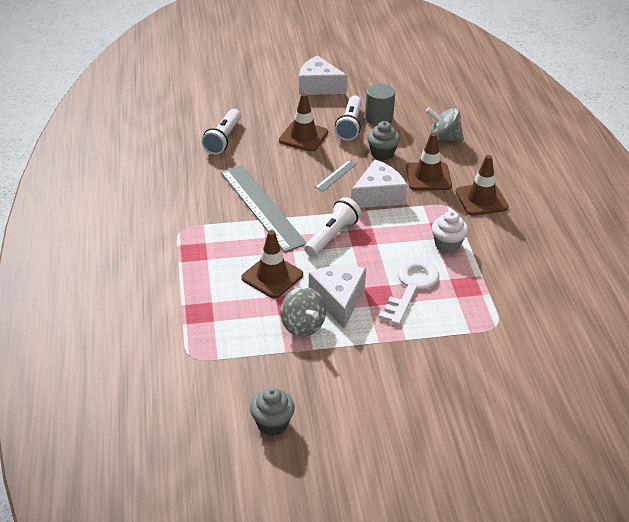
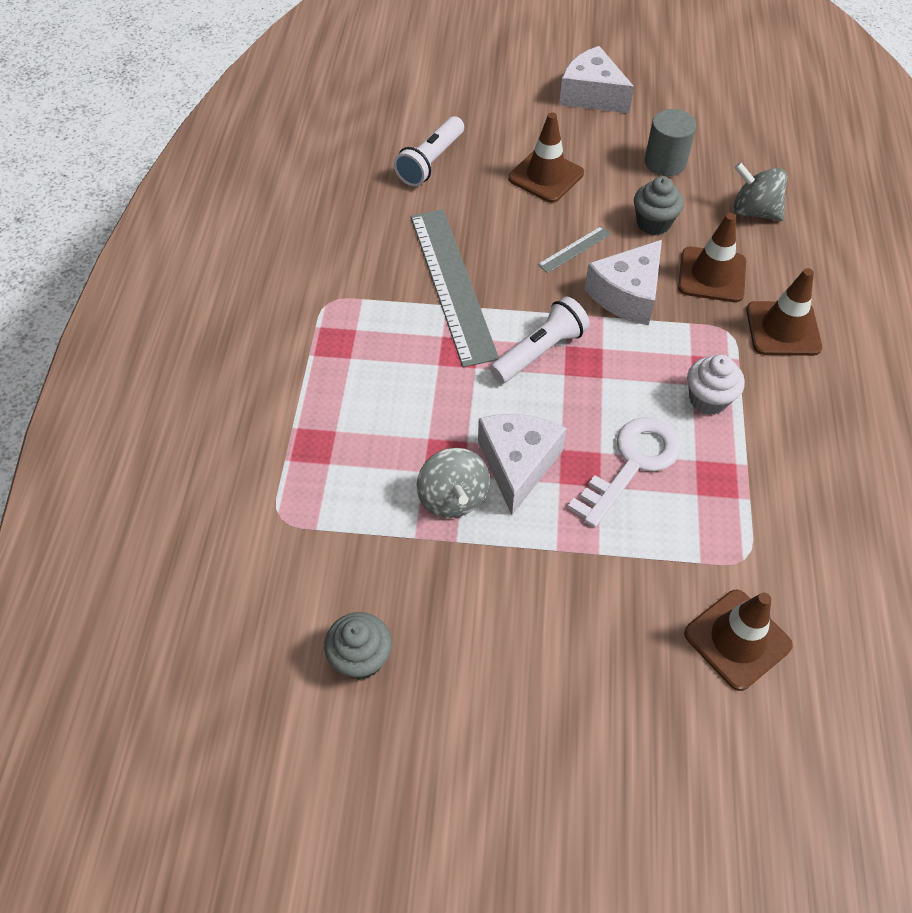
camera: 15 degrees right, 15 degrees up
brown traffic cone [241,230,303,298] -> brown traffic cone moved to [684,590,793,691]
white flashlight [335,95,362,141] -> none
white cheese [351,160,407,208] -> white cheese turned 150 degrees clockwise [584,240,662,326]

